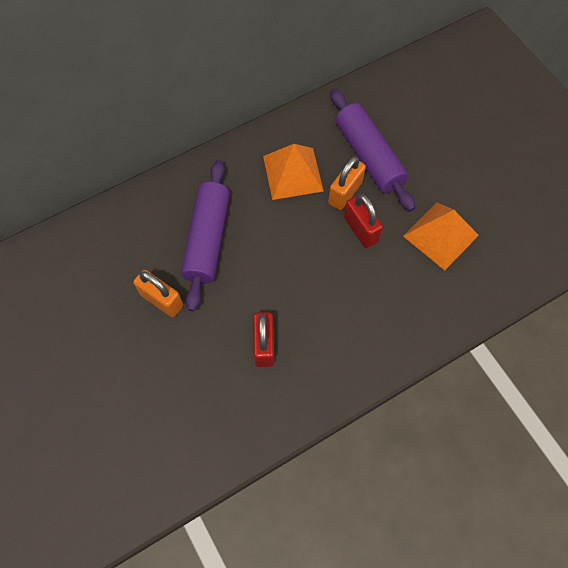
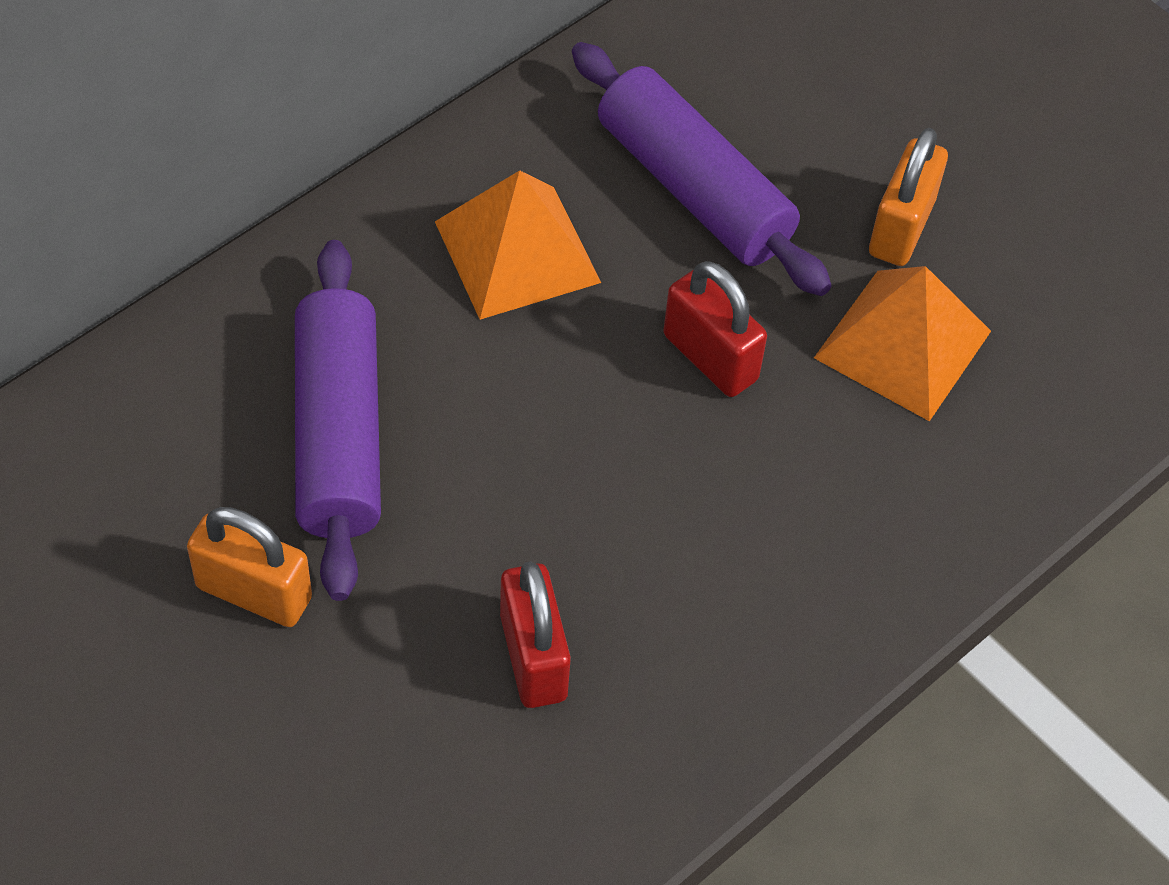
camera: 15 degrees left, 10 degrees down
orange padlock [328,156,366,210] -> orange padlock moved to [869,128,948,266]

